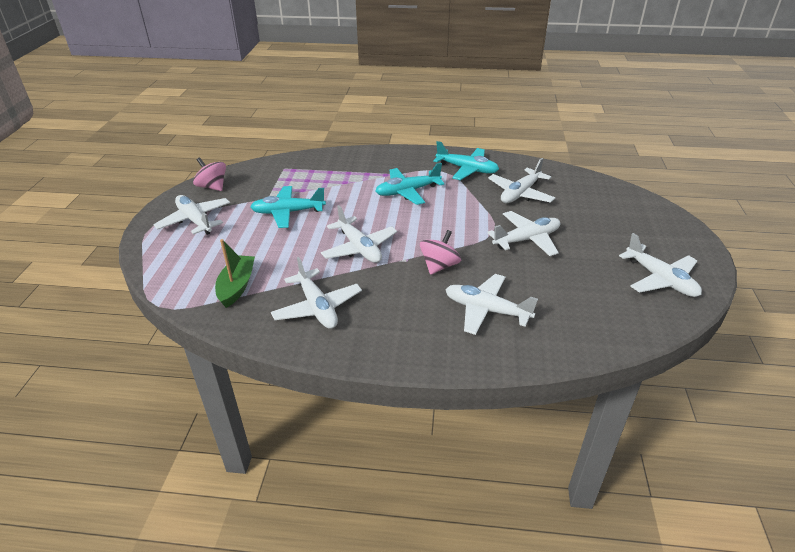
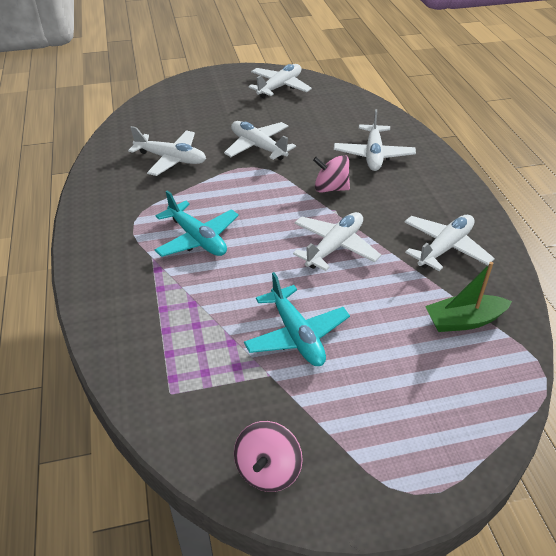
camera: 110 degrees left, 5 degrees up
white plane [153,195,230,235] -> none
turquoise plane [433,141,499,180] -> none

